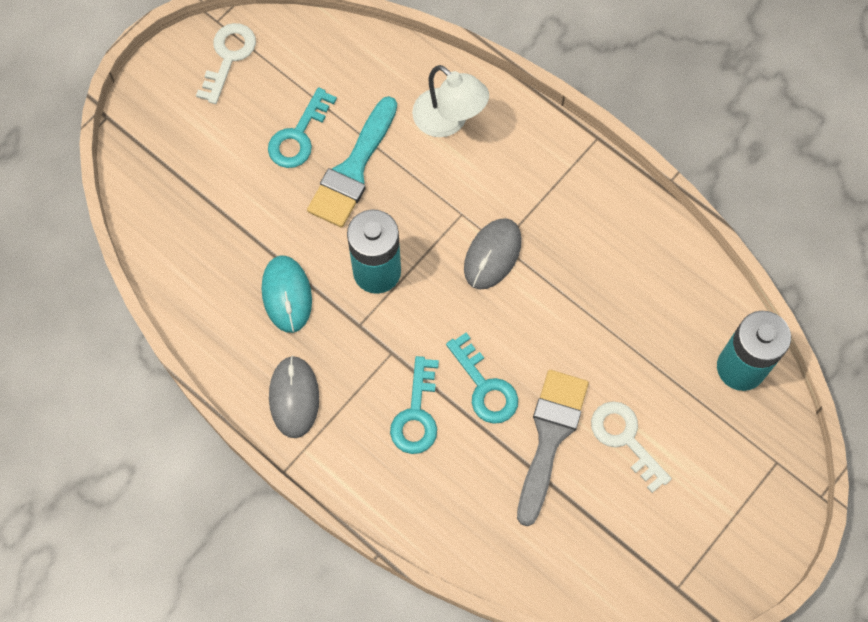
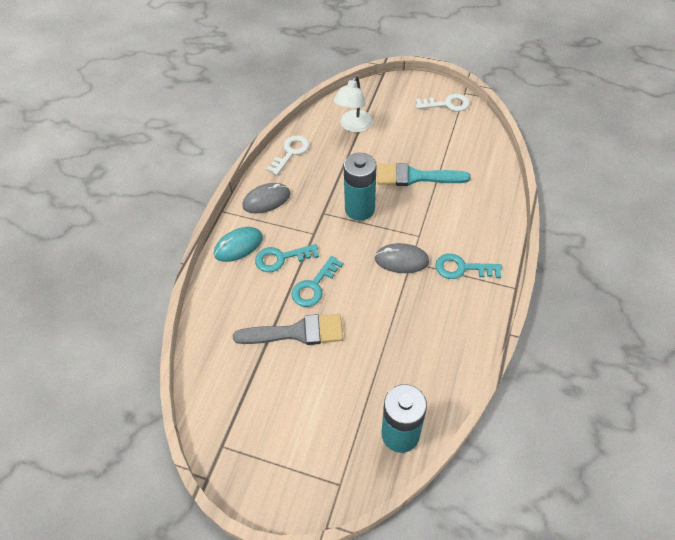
camera: 70 degrees right, 15 degrees down
turquoise mouse [262,256,312,333] -> turquoise mouse moved to [214,227,263,262]
turquoise key [268,87,337,168] -> turquoise key moved to [435,254,502,279]
white lamp [412,65,489,137] -> white lamp moved to [334,76,373,132]
white key [591,401,672,493] -> white key moved to [266,135,310,175]

